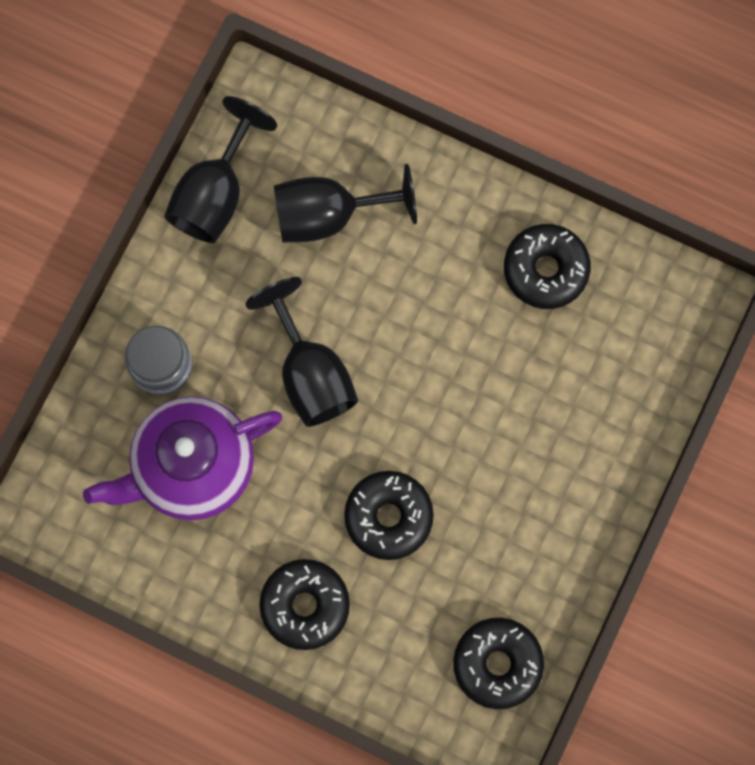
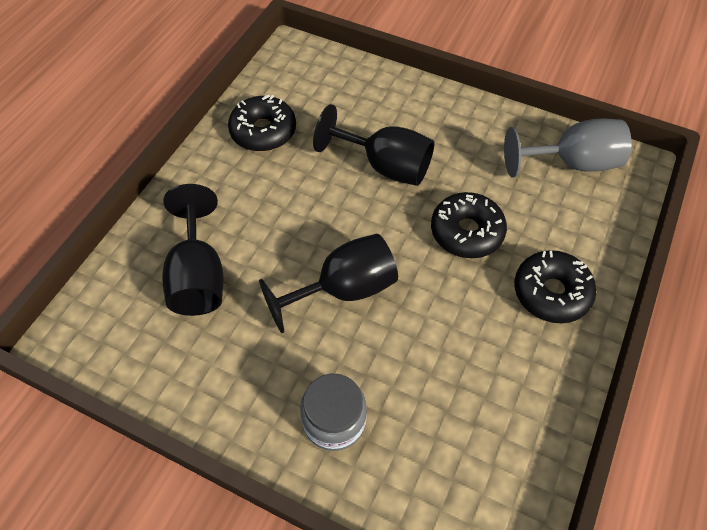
camera: 90 degrees left, 20 degrees down
purple teapot [83,396,282,520] -> none
black goblet [164,96,277,243] -> black goblet moved to [313,104,434,186]
black donut [453,618,544,709] -> grey goblet [504,118,632,178]

